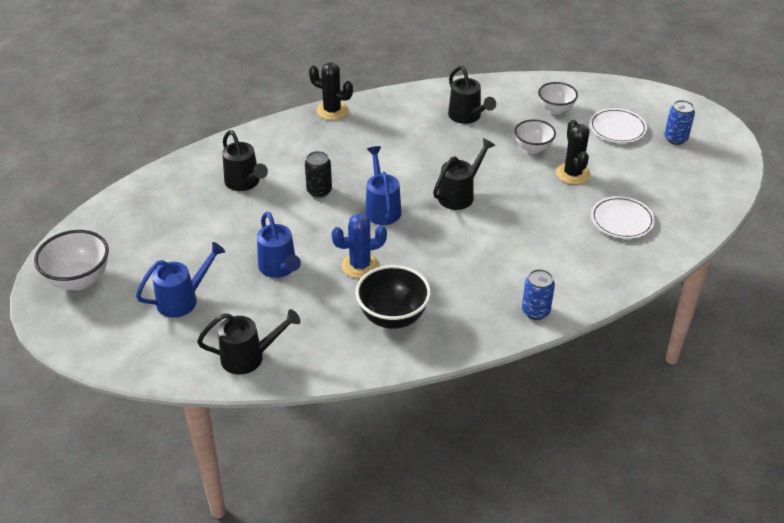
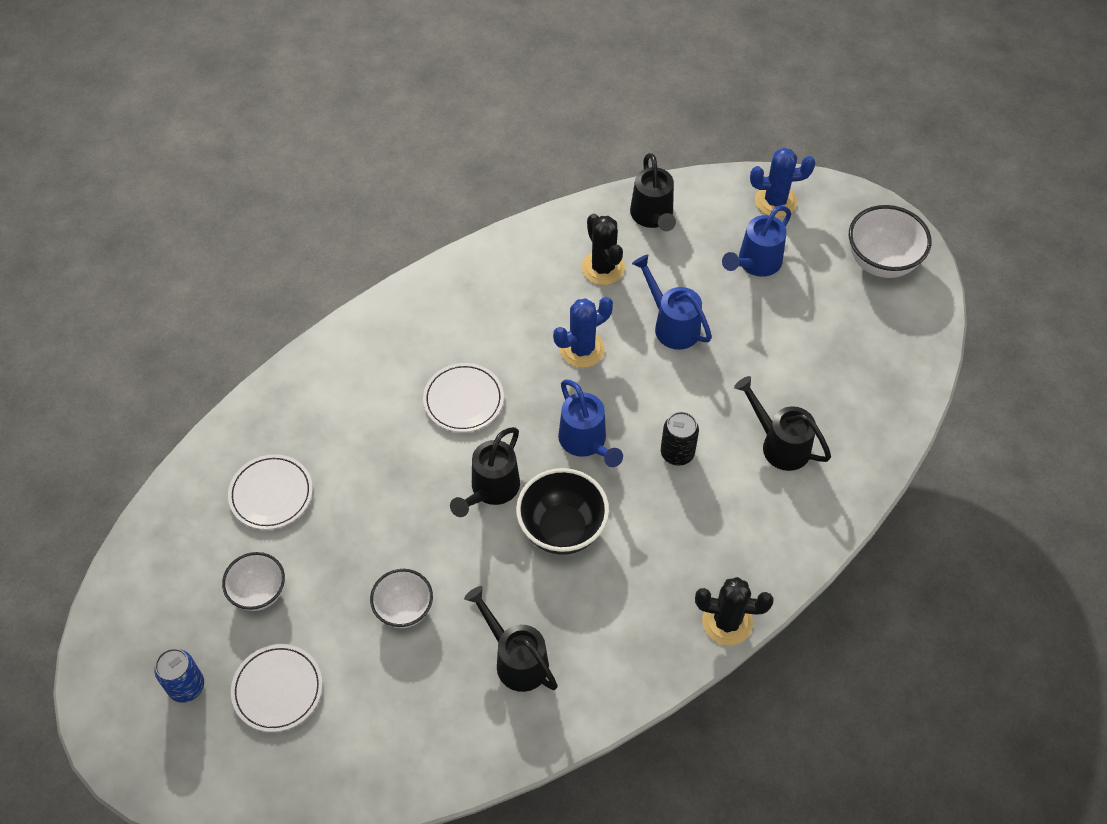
camera: 165 degrees right, 15 degrees up
black watering can [197,309,300,375] -> black watering can turned 75 degrees counterclockwise [630,153,676,231]
black bowl [355,265,431,329] -> black bowl moved to [516,468,609,555]
blue can [522,269,555,320] -> none
white bowl [538,82,578,114] -> white bowl moved to [222,552,285,611]
black cactus [556,120,590,184] -> black cactus moved to [581,213,625,285]
none -> white plate [423,363,504,432]
none -> blue cactus [750,148,815,217]

